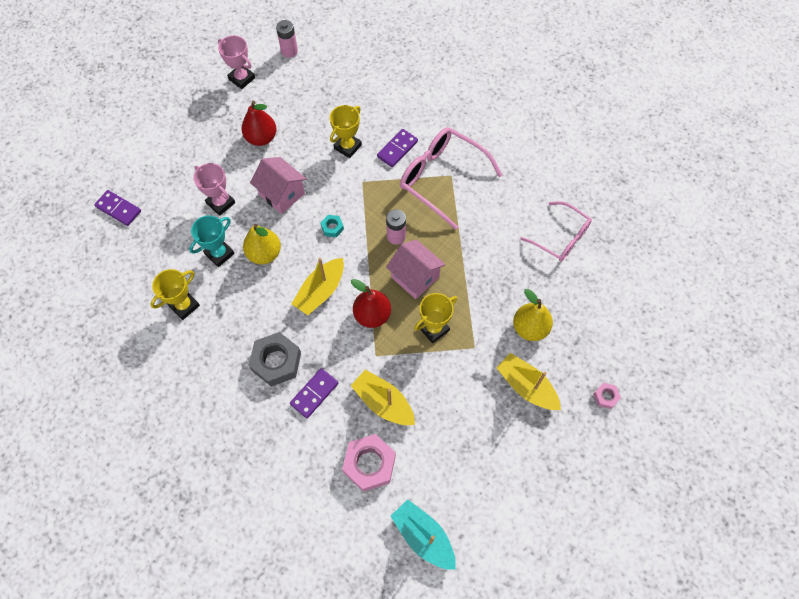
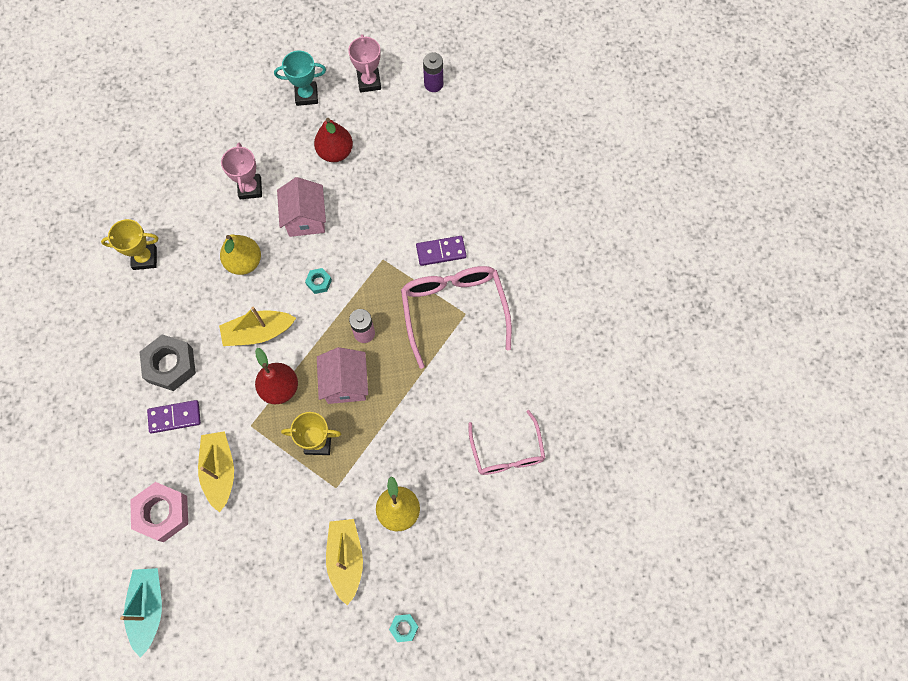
camera: 40 degrees right, 5 degrees up
purple domino [94,190,141,226] -> none
turquoise trophy [189,215,235,267] -> turquoise trophy moved to [274,51,326,106]
pink battery [276,20,298,58] -> purple battery [423,52,443,92]
yellow trophy [330,105,362,158] -> none
pink nut [593,383,621,409] -> turquoise nut [389,614,419,642]

